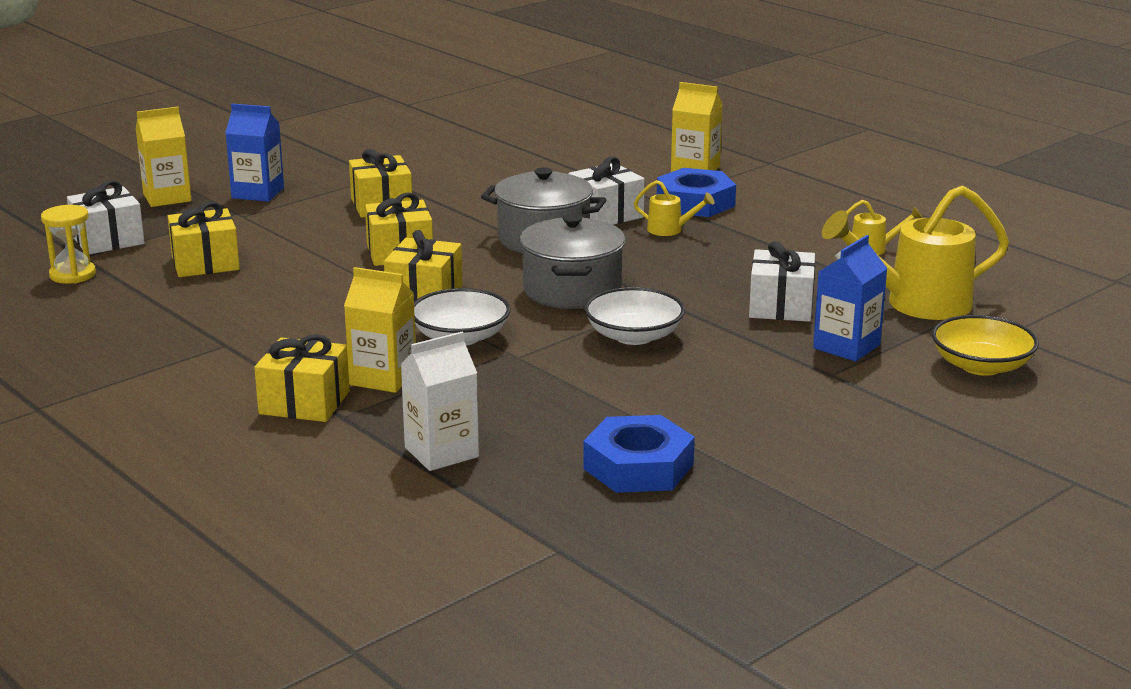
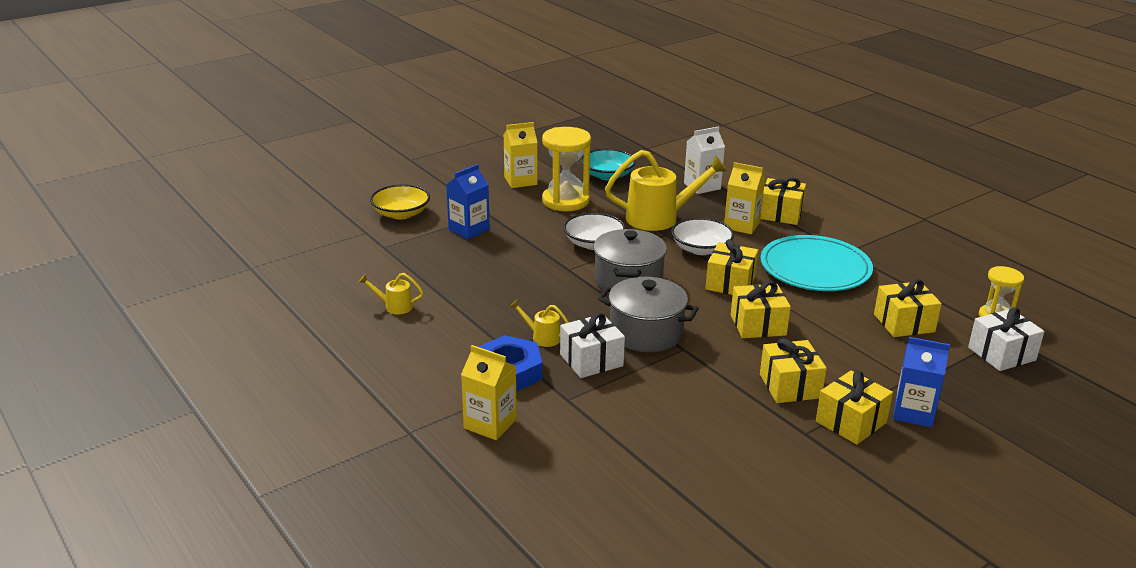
camera: 175 degrees left, 5 degrees up
yellow carton [136,107,191,207] -> yellow carton moved to [504,122,538,188]
blue nut [583,415,695,493] -> turquoise bowl [581,149,636,180]
white gift [749,241,815,322] -> none
yellow watering can [822,185,1009,320] -> yellow watering can moved to [605,150,727,231]
none -> yellow hourglass [542,127,591,211]
none -> turquoise plate [760,235,873,291]
none -> yellow gift [816,370,893,445]

